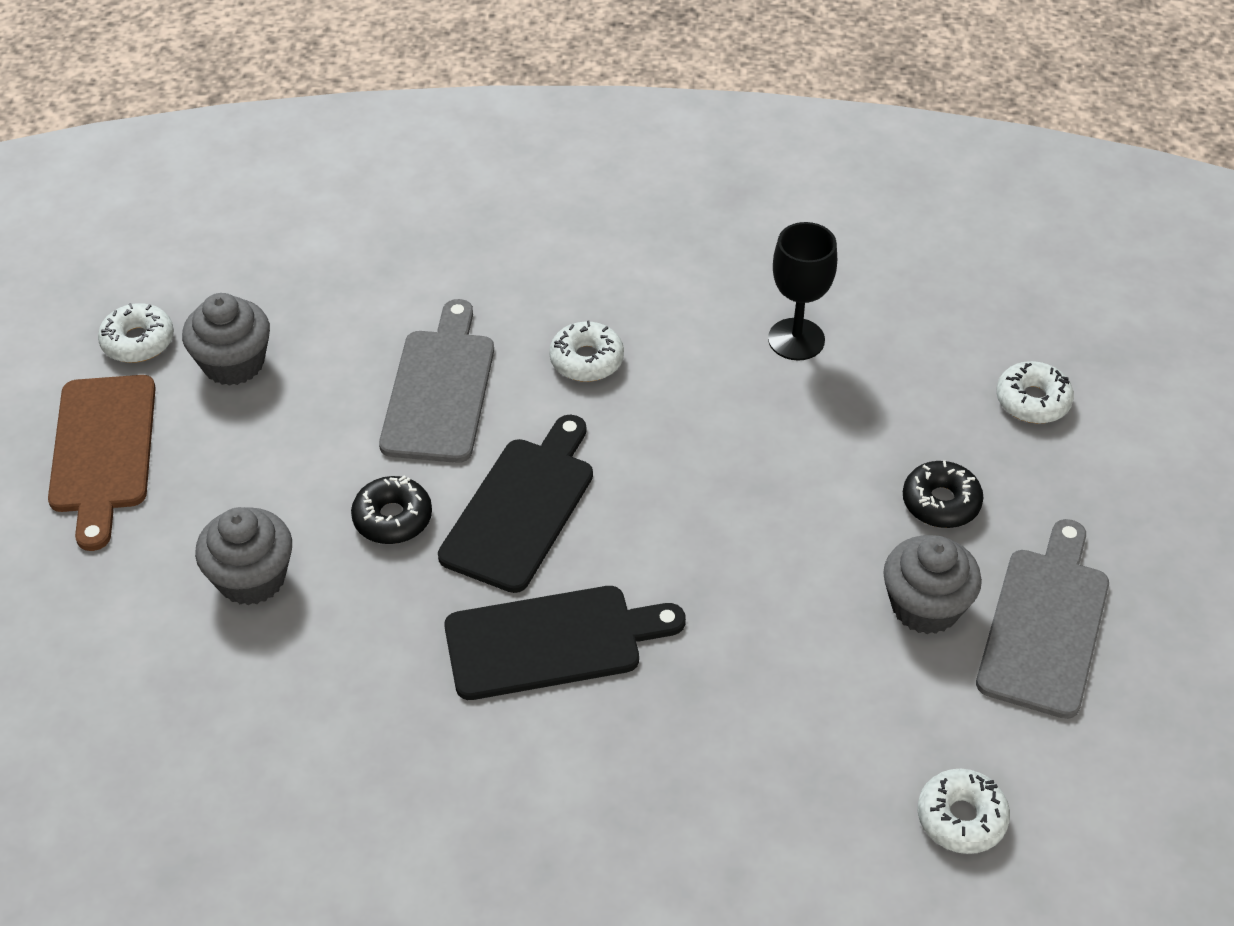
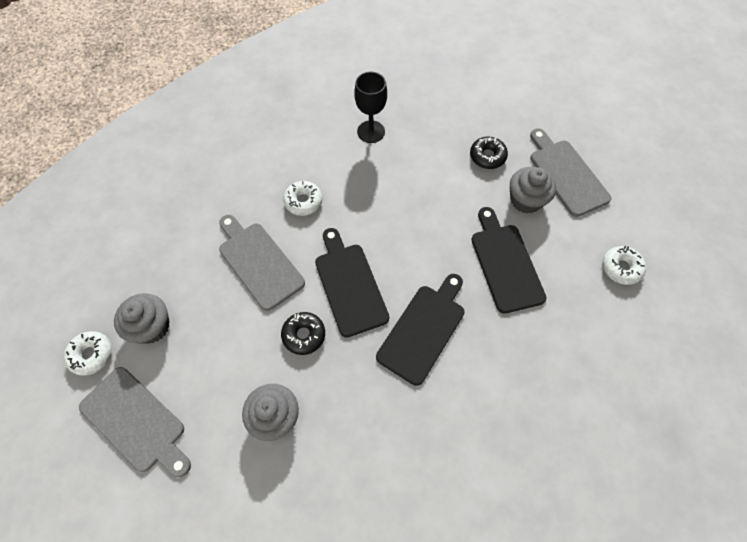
camera: 45 degrees left, 15 degrees up
brown cutting board [48,375,156,551] -> grey cutting board [79,367,191,477]
white donut [996,361,1074,423] -> none
none -> black cutting board [471,207,546,314]

